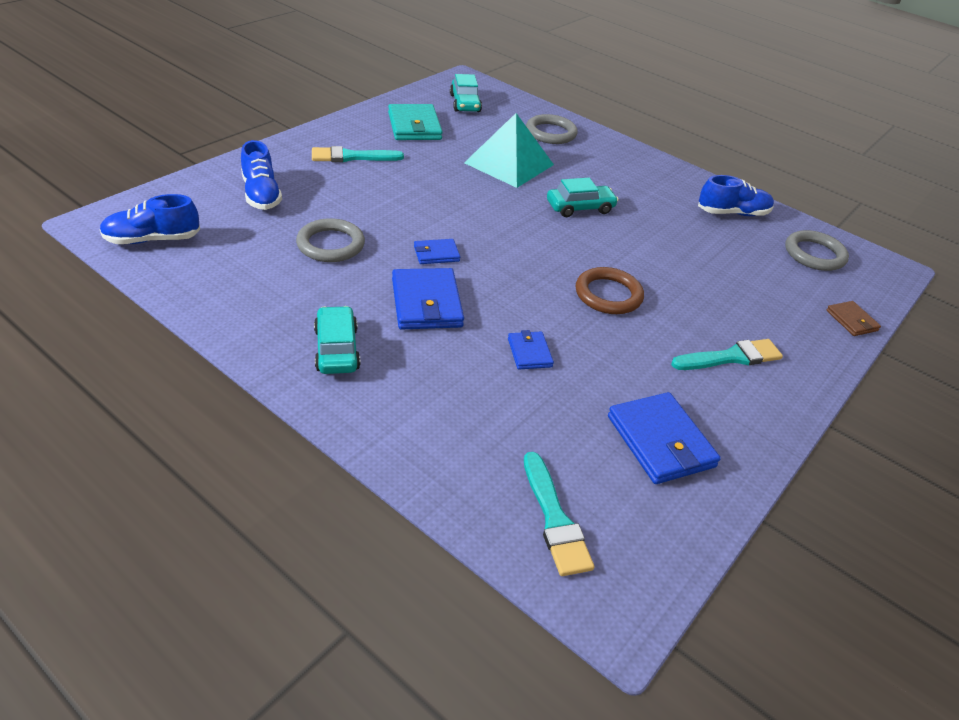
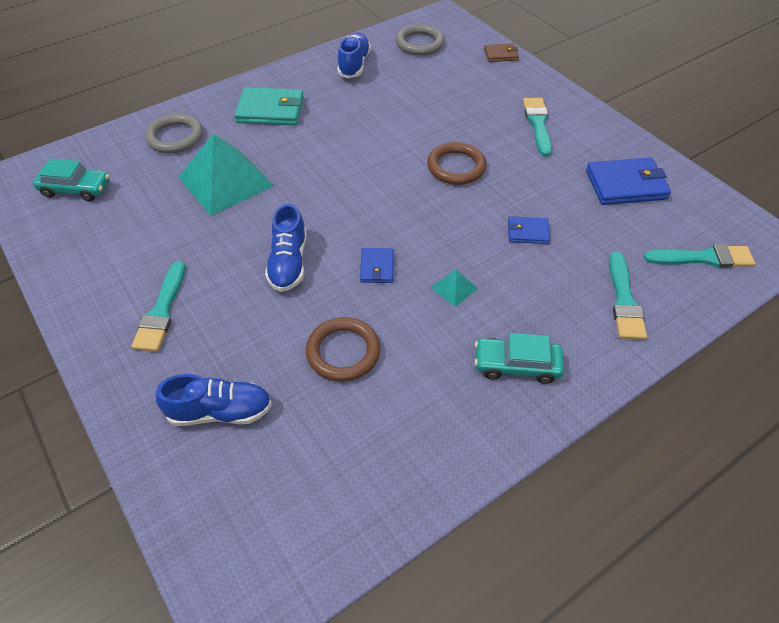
camera: 70 degrees left, 10 degrees up
blue shoe [99,194,200,244] -> blue shoe moved to [265,204,307,292]
grey ring [296,218,365,262] -> brown ring [306,317,381,382]
turquoise wallet [388,104,443,140] -> turquoise wallet moved to [234,87,304,125]
blue wallet [392,268,464,329] -> turquoise pyramid [430,270,478,306]
turquoise car [547,178,619,217] -> none
none -> turquoise brush [609,252,647,340]

